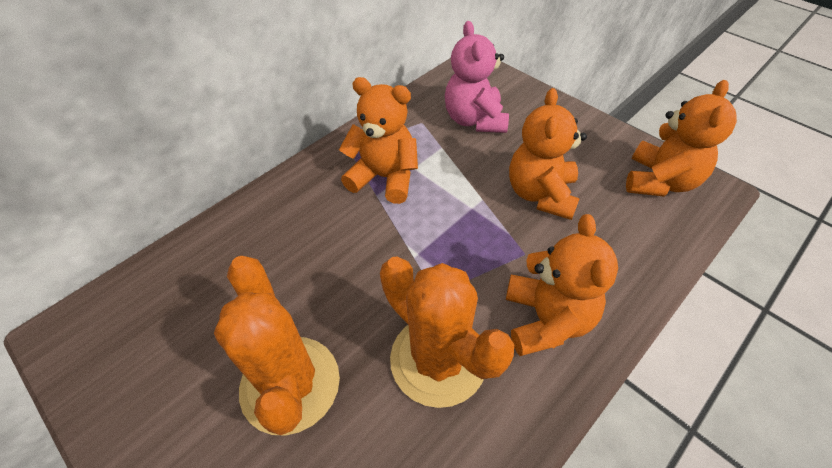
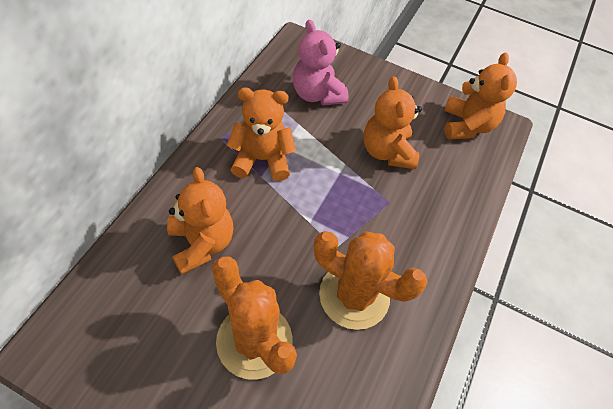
camera: 25 degrees left, 5 degrees up
orange teddy bear [506,214,618,356] -> orange teddy bear moved to [167,167,234,275]

